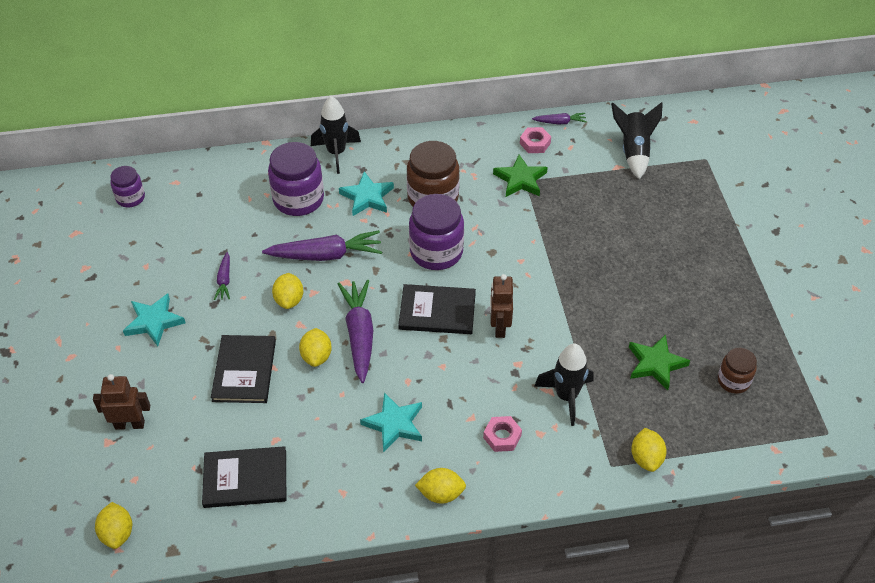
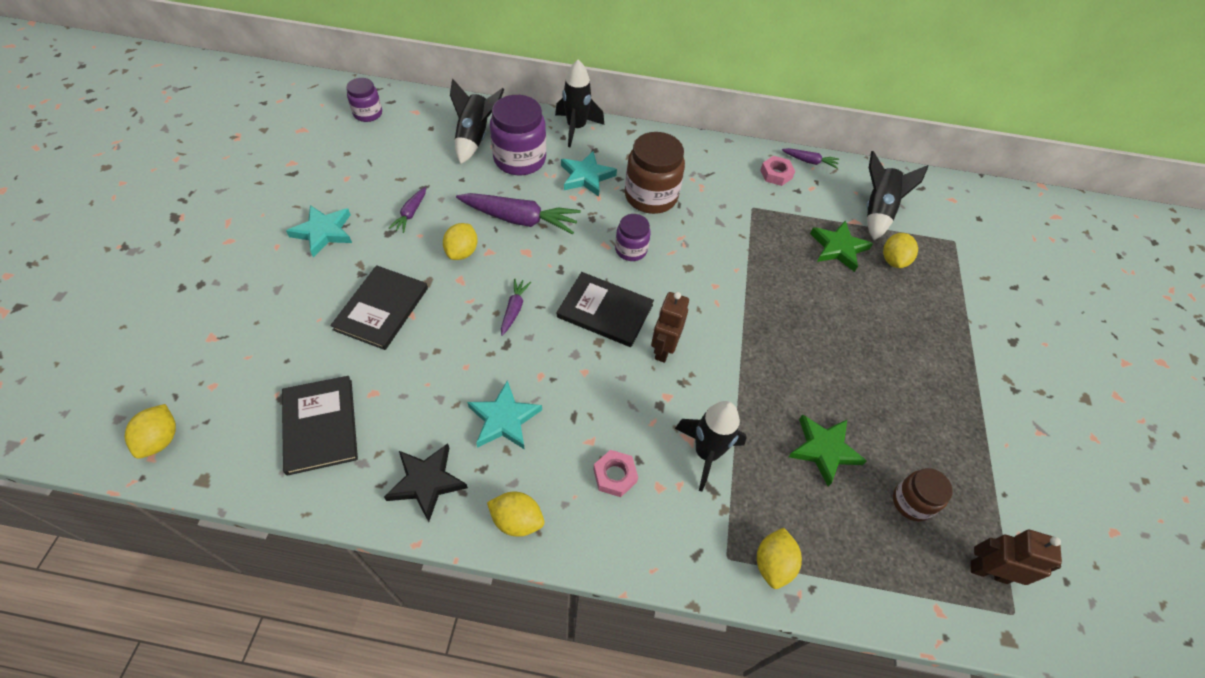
camera: 15 degrees right, 5 degrees up
brown robot [93,374,150,430] -> brown robot moved to [971,530,1062,585]
black book [202,446,286,508] -> black book turned 60 degrees clockwise [282,376,358,476]
yellow lemon [299,328,332,367] -> yellow lemon moved to [883,233,918,268]
purple carrot [338,280,373,383] -> purple carrot [501,279,531,336], size x0.51
purple jar [409,194,464,270] -> purple jar [615,214,651,261], size x0.57
green star [493,155,548,197] -> green star moved to [810,221,873,272]
none -> black star [384,443,468,522]
none -> black rocket [450,79,505,164]

